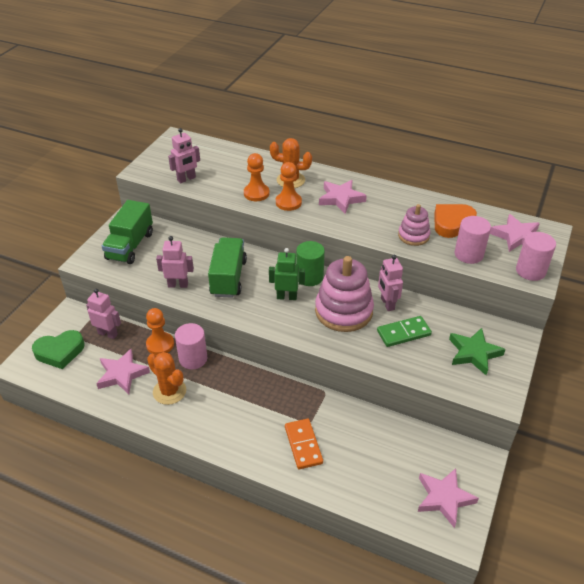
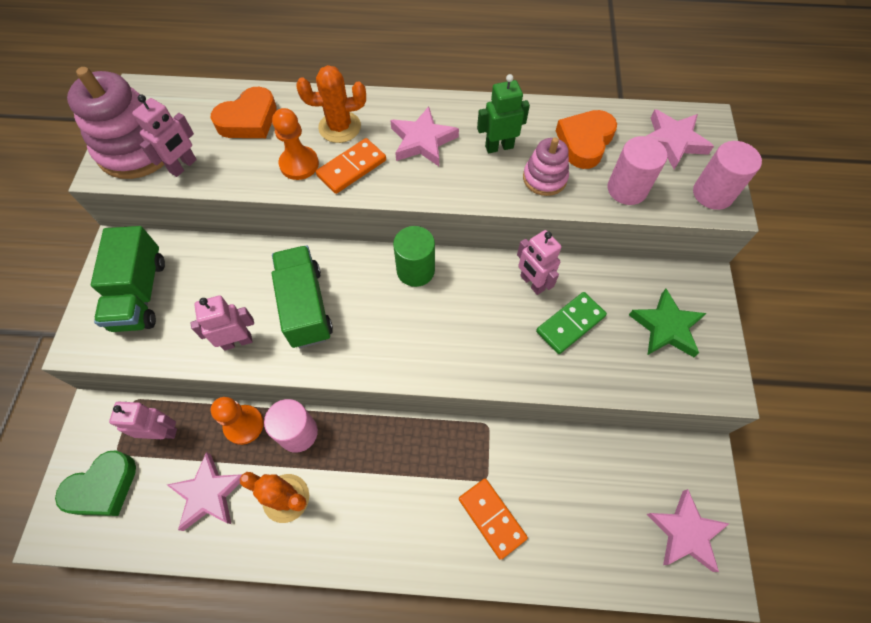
camera: 20 degrees left, 20 degrees up
green robot [269,248,305,300] -> green robot moved to [477,74,530,153]
orange pawn [276,162,302,211] -> orange domino [316,138,386,194]
pink stacking toy [315,256,374,332] -> pink stacking toy moved to [67,67,164,179]
none -> orange heart [211,87,277,138]

